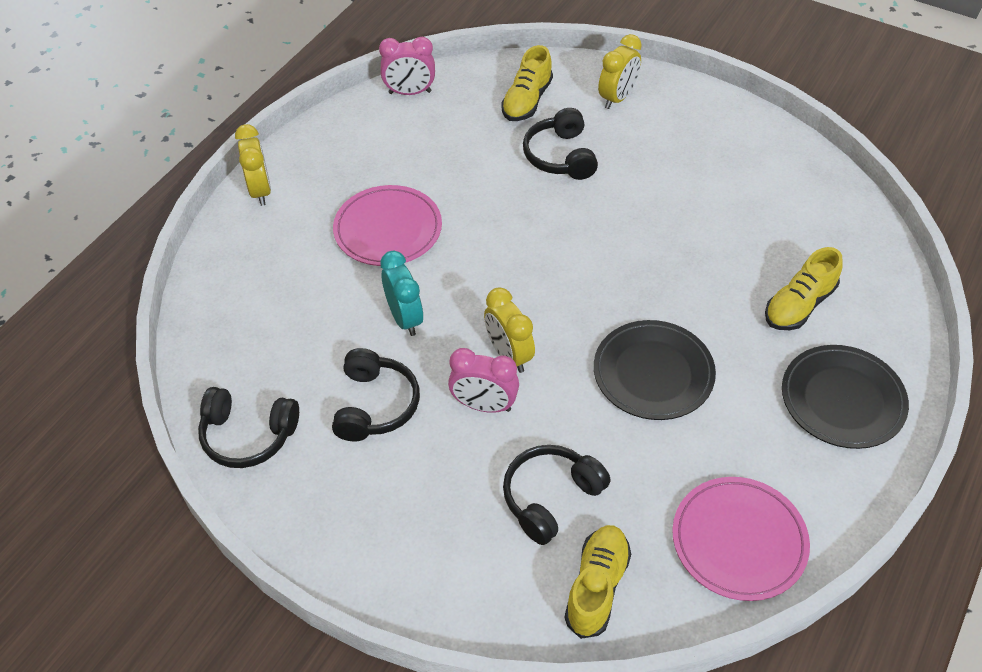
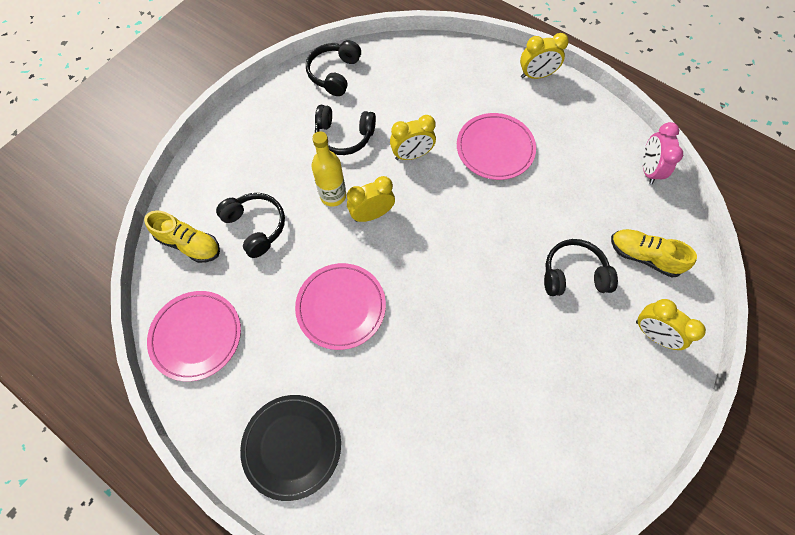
camera: 95 degrees right, 15 degrees up
turquoise clock [380,251,423,336] -> yellow clock [390,115,436,160]
pink clock [448,348,519,413] -> yellow bottle [311,131,346,207]
black plate [594,320,716,420] -> pink plate [295,263,386,350]
yellow shoe [765,247,842,330] -> none

